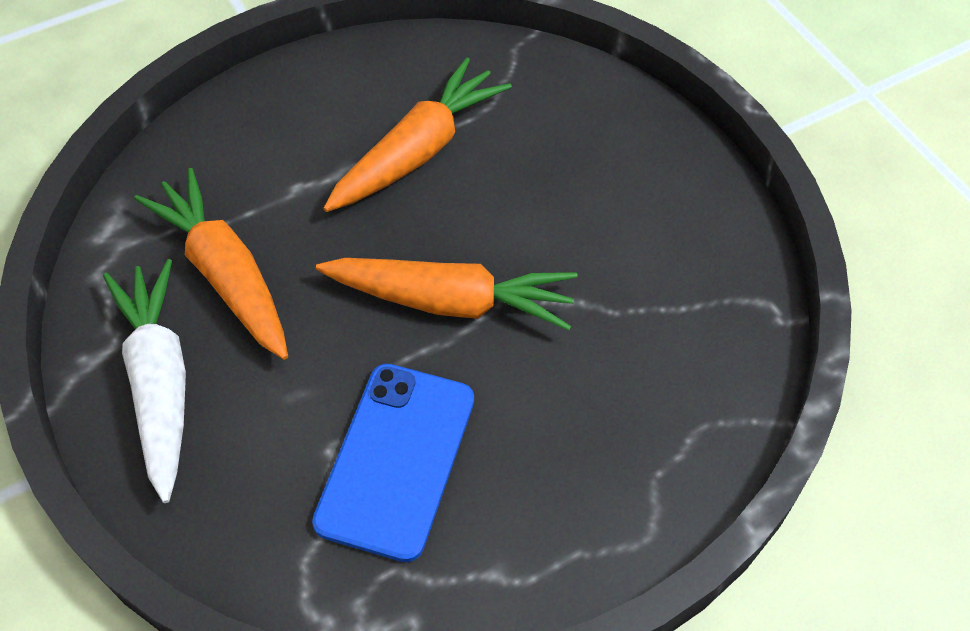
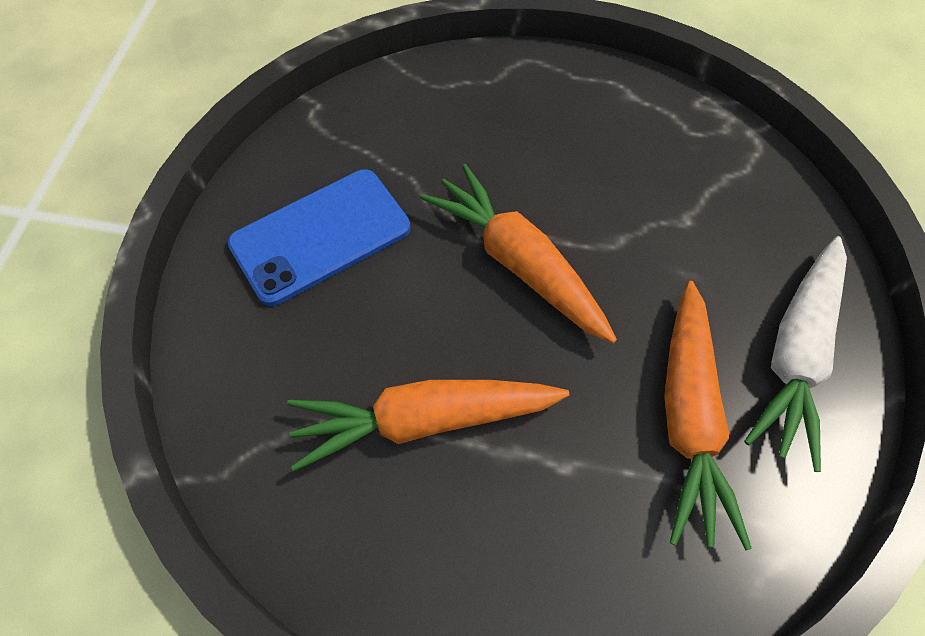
camera: 140 degrees left, 5 degrees up
blue phone [312,364,474,562] -> blue phone moved to [228,169,410,306]

